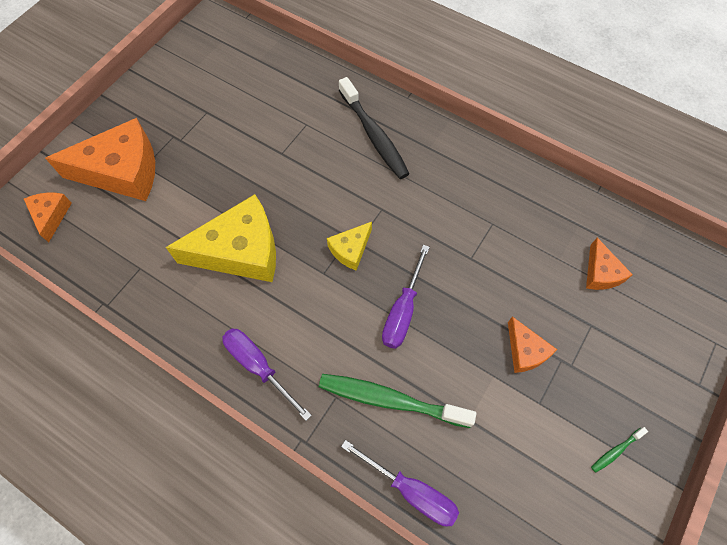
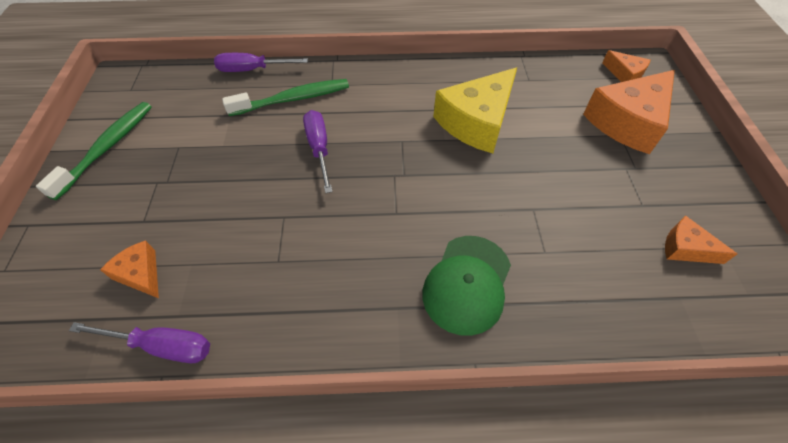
camera: 145 degrees right, 10 degrees down
purple screwdriver [222,328,312,421] -> purple screwdriver moved to [69,322,210,363]
yellow cheese [327,222,372,271] -> none
black toothbrush [339,77,410,179] -> green cap [422,236,511,336]
orange cheese [508,316,557,373] -> orange cheese moved to [665,215,737,264]
green toothbrush [591,427,648,473] -> green toothbrush [36,102,152,200], size x2.34

